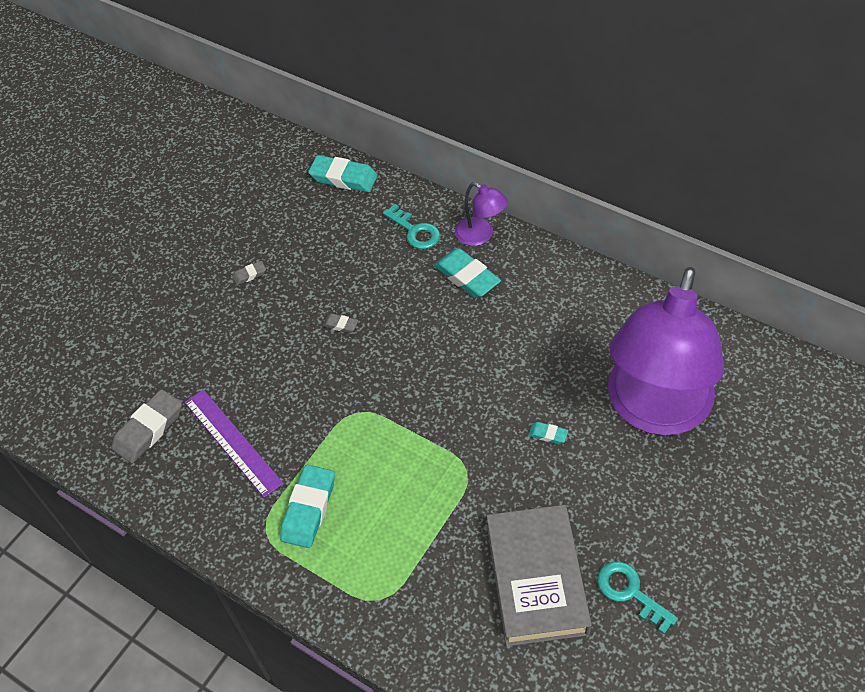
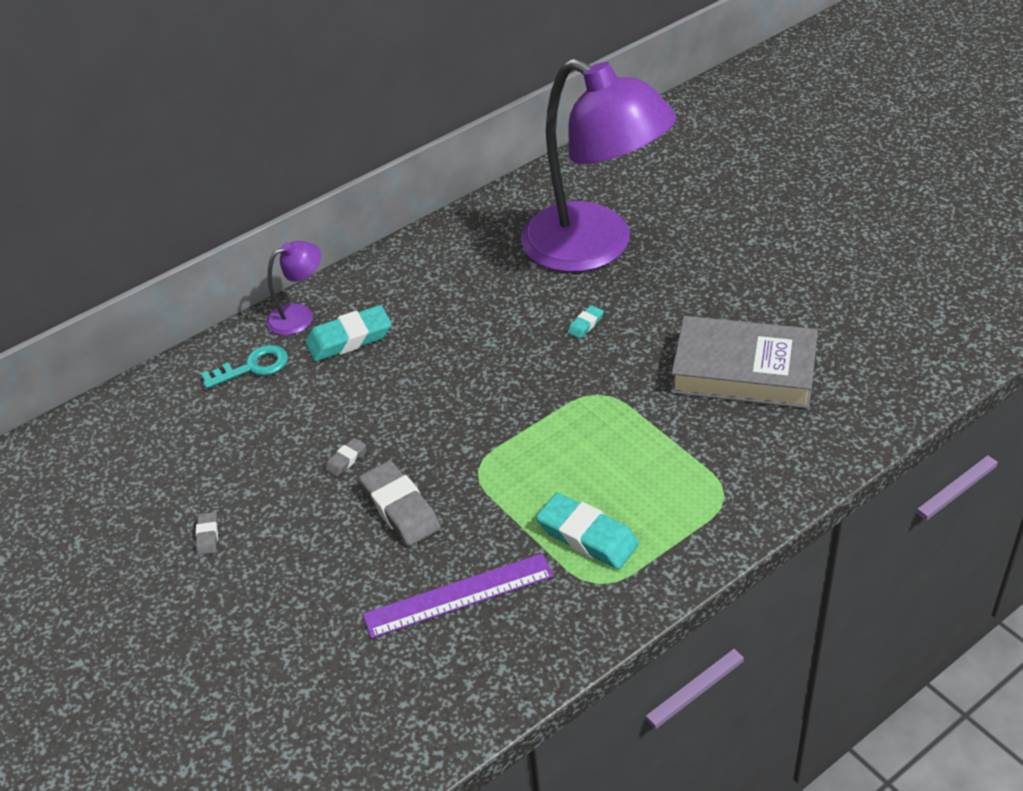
camera: 70 degrees left, 10 degrees down
grey eraser [112,389,182,464] -> grey eraser moved to [359,461,441,546]
turquoise eraser [308,155,378,192] -> none
turquoise key [597,562,678,634] -> none

